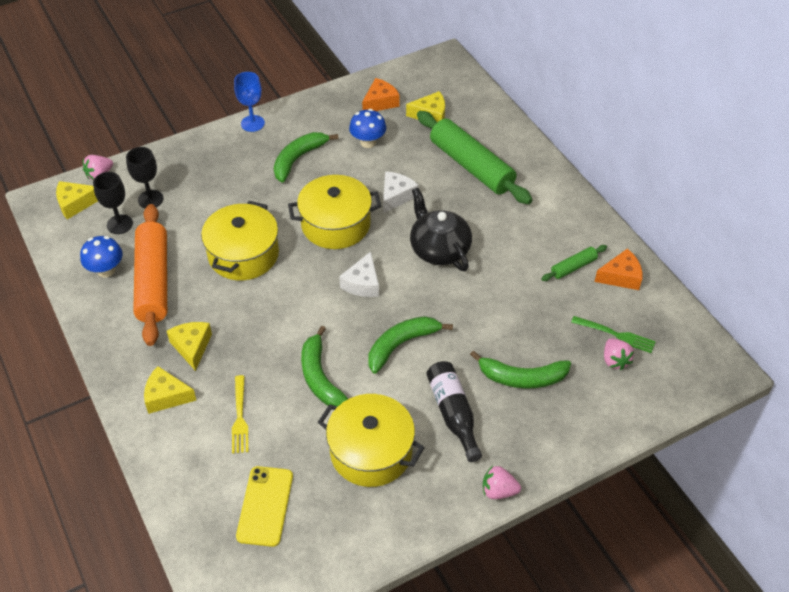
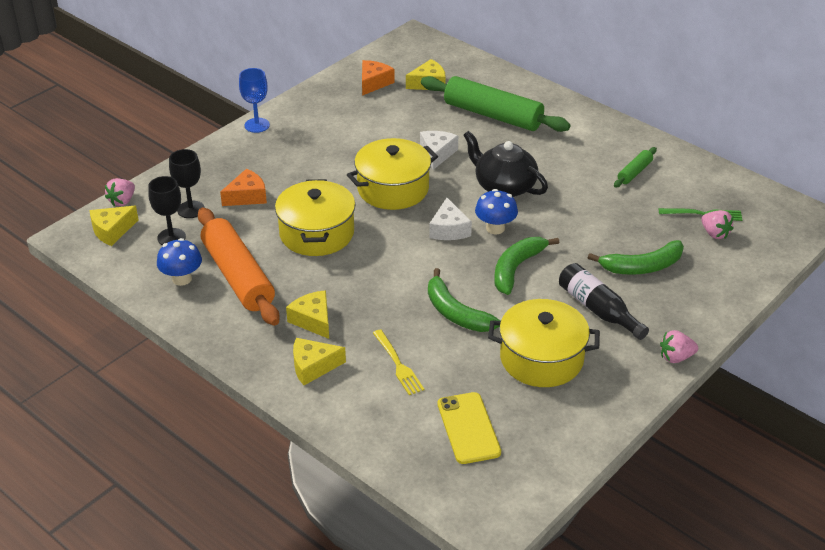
camera: 20 degrees left, 10 degrees down
green banana [274,132,339,183] -> none
blue mushroom [349,109,386,148] -> blue mushroom moved to [475,189,518,234]
orange cheese [595,248,642,290] -> orange cheese moved to [220,169,267,206]

